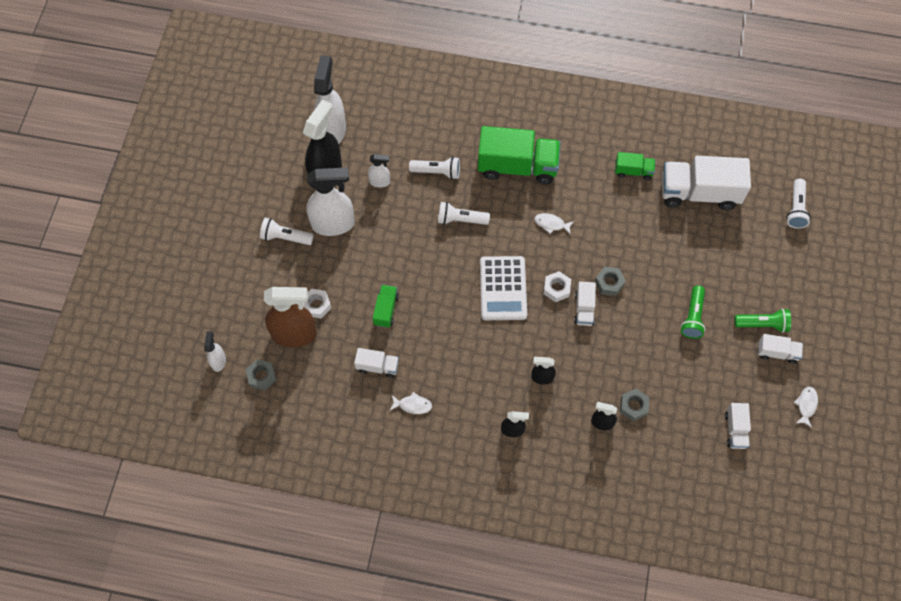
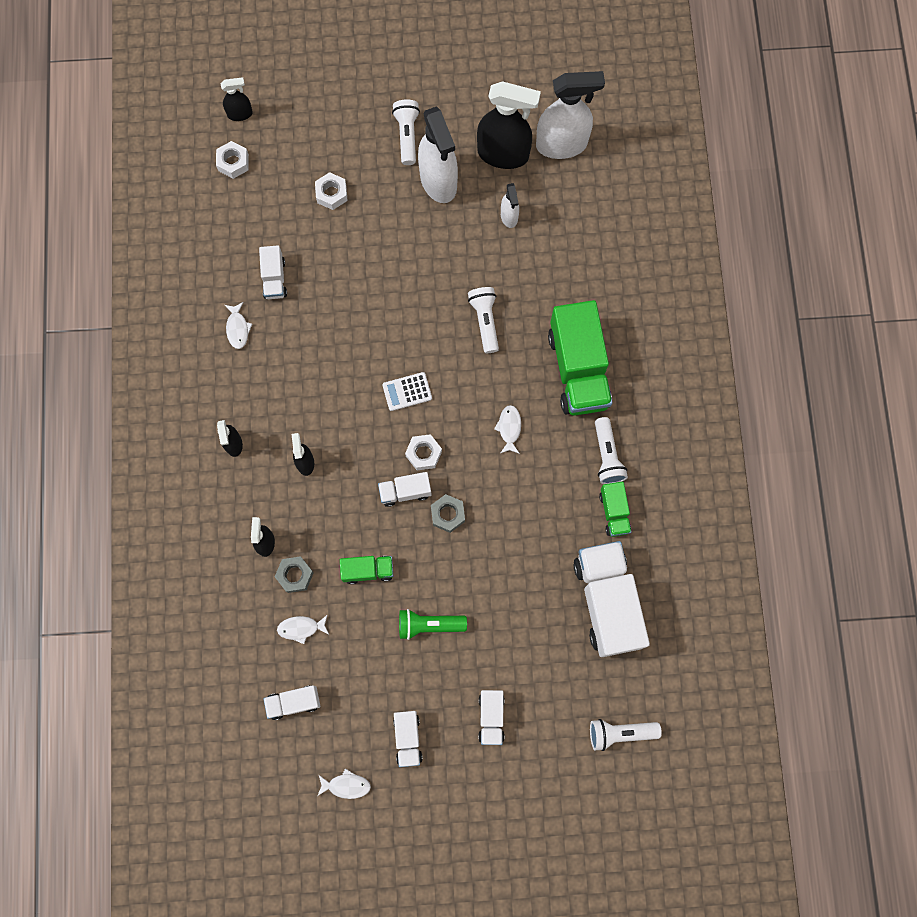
camera: 75 degrees right, 10 degrees up
white spray bottle [204,331,226,372] -> black spray bottle [220,77,253,121]
grey nut [246,359,276,390] -> white nut [216,141,249,179]
brown spray bottle [264,287,317,347] -> none
green truck [373,285,399,328] -> green truck moved to [340,556,393,584]
white flashlight [409,157,460,179] -> white flashlight moved to [595,417,628,484]
white calculator [480,256,527,320] -> white calculator [382,372,432,411], size x0.54
green flashlight [734,308,791,333] -> none
none -> white fish [277,614,329,644]
none -> white truck [478,690,505,745]

